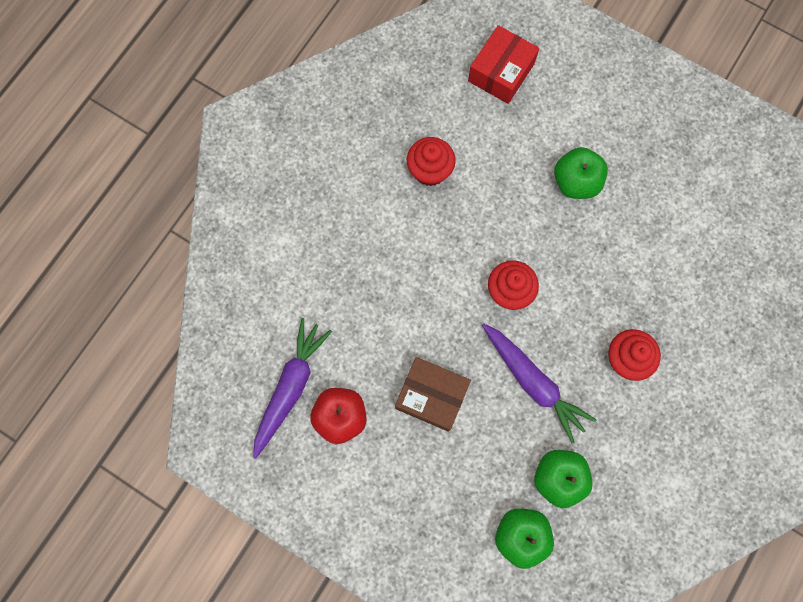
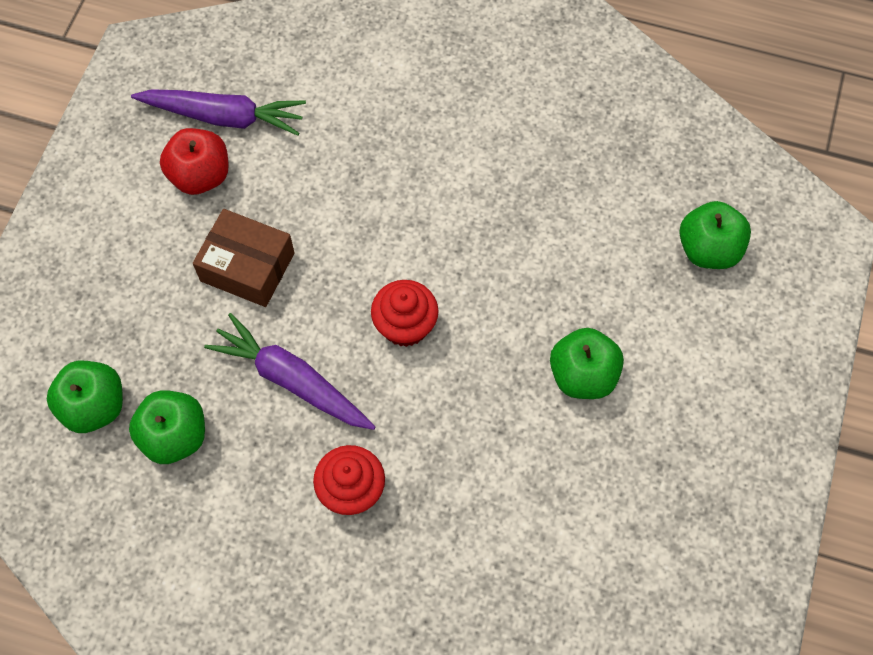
camera: 75 degrees right, 10 degrees down
brown box [395,357,471,432] -> brown box turned 75 degrees counterclockwise [193,209,295,307]
red cupcake [407,137,456,186] -> none
red box [468,25,539,104] -> green apple [679,201,751,269]
purple carrot [482,324,596,443] -> purple carrot turned 90 degrees clockwise [204,313,376,430]

